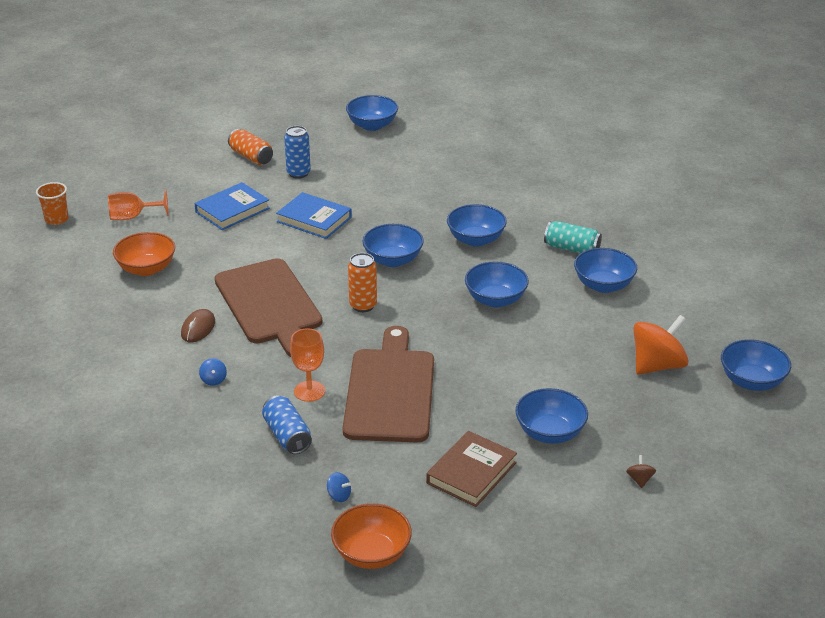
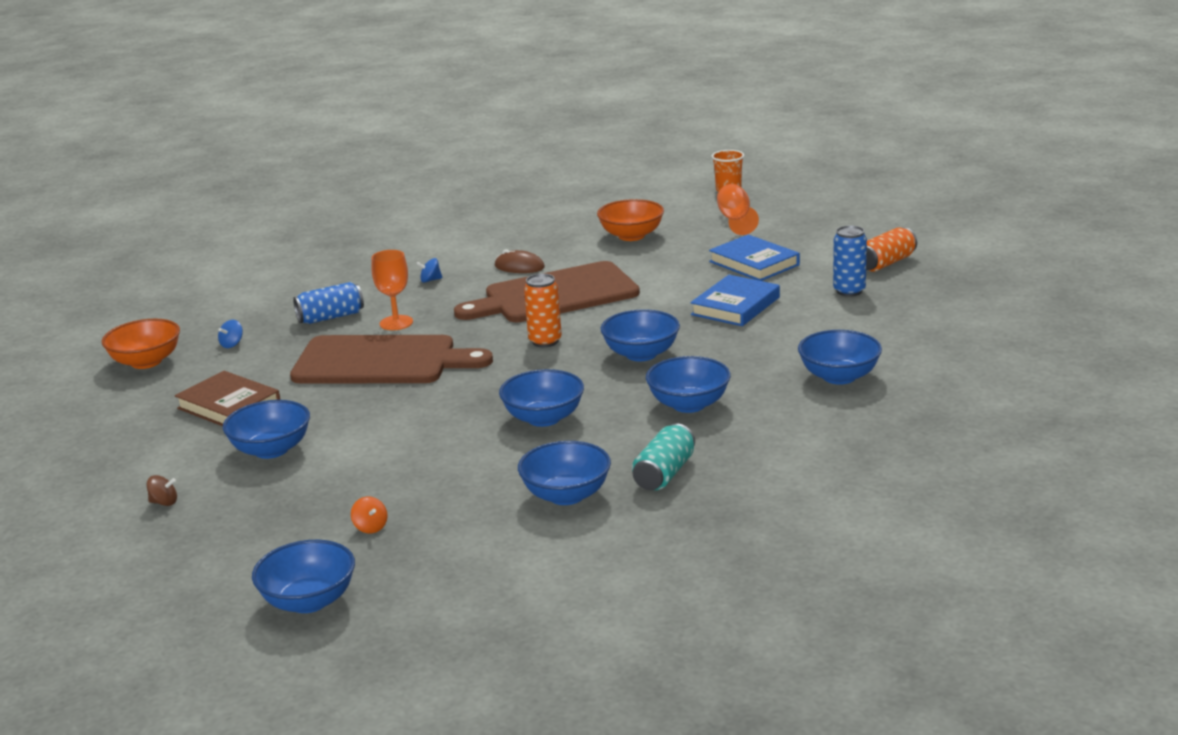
camera: 95 degrees right, 10 degrees down
blue bowl [346,95,398,131] -> blue bowl moved to [798,330,882,385]
orange spinning top [633,315,689,375] -> orange spinning top [351,497,387,533], size x0.41

